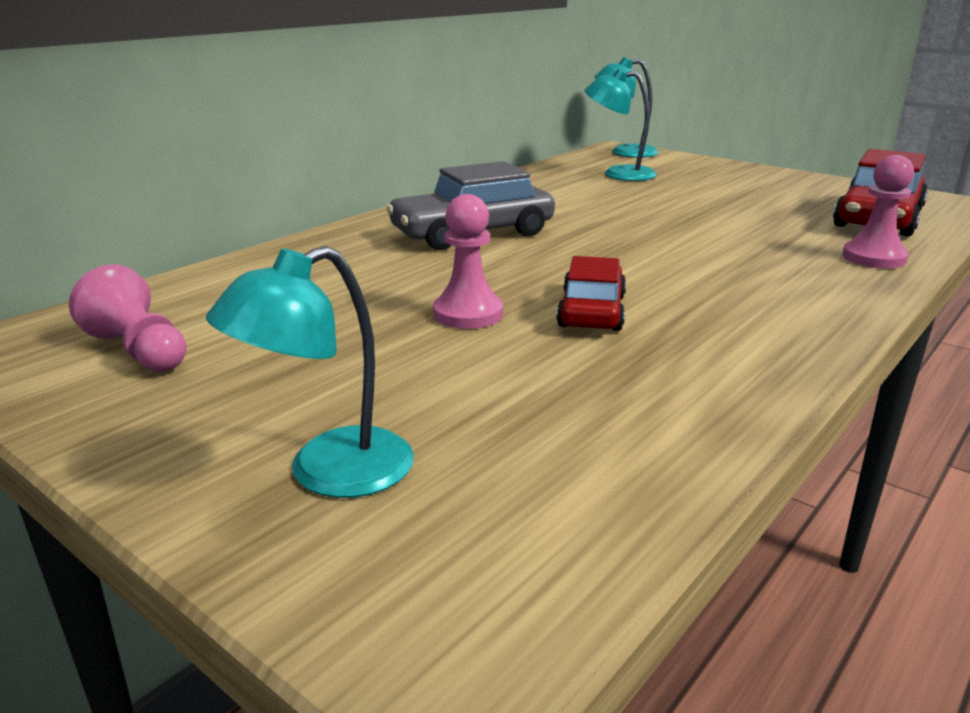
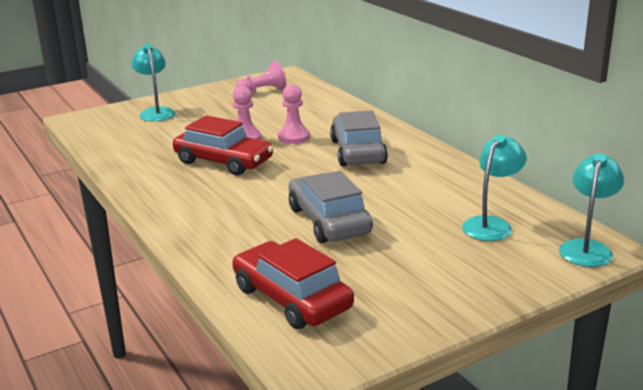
camera: 110 degrees right, 0 degrees up
red car [556,256,626,331] -> red car [173,115,274,175], size x1.56
pink pawn [842,155,914,268] -> pink pawn moved to [278,84,310,144]
none -> grey car [289,171,373,243]

